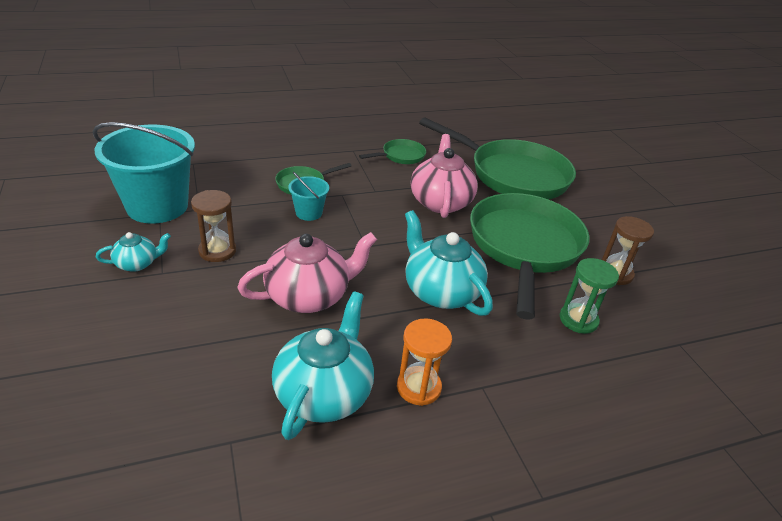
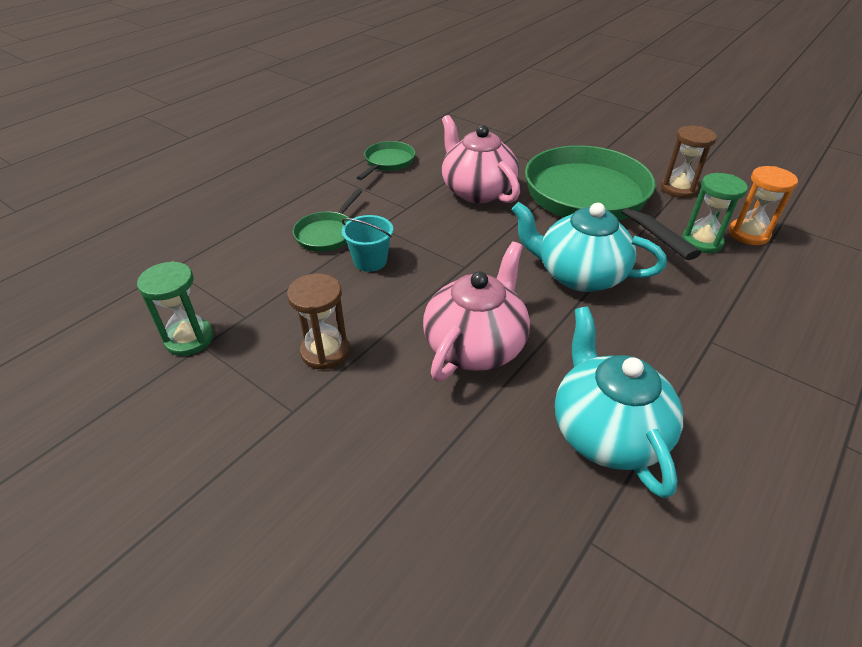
camera: 30 degrees left, 5 degrees up
turquoise bucket [93,122,195,224] -> green hourglass [137,261,214,356]
turquoise teapot [96,232,171,272] -> none
orange hourglass [397,318,452,406] -> orange hourglass moved to [729,166,798,245]
green pan [419,117,576,200] -> none

